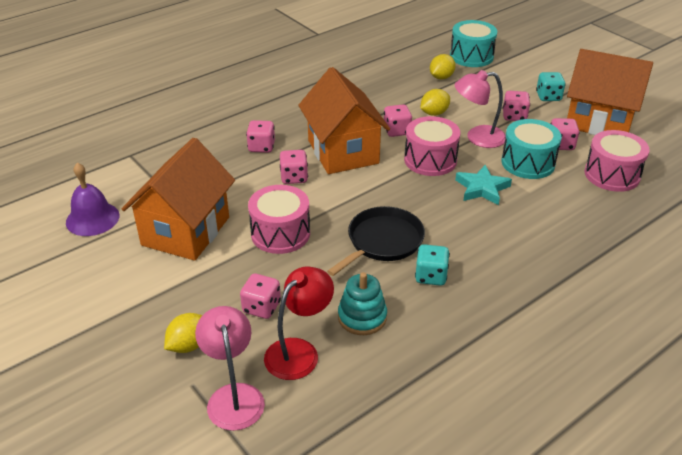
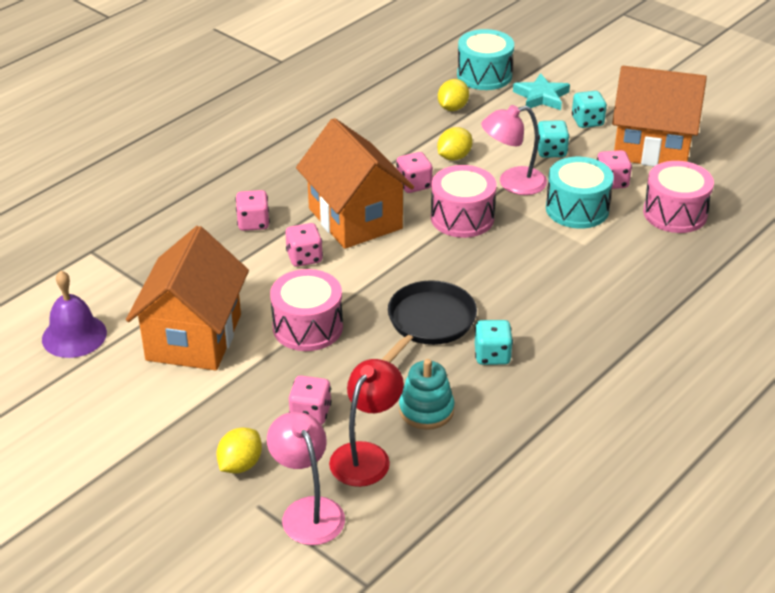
camera: 10 degrees left, 0 degrees up
turquoise star [455,165,512,205] -> turquoise star moved to [513,73,570,110]
pink dice [503,91,530,121] -> turquoise dice [538,120,570,158]

